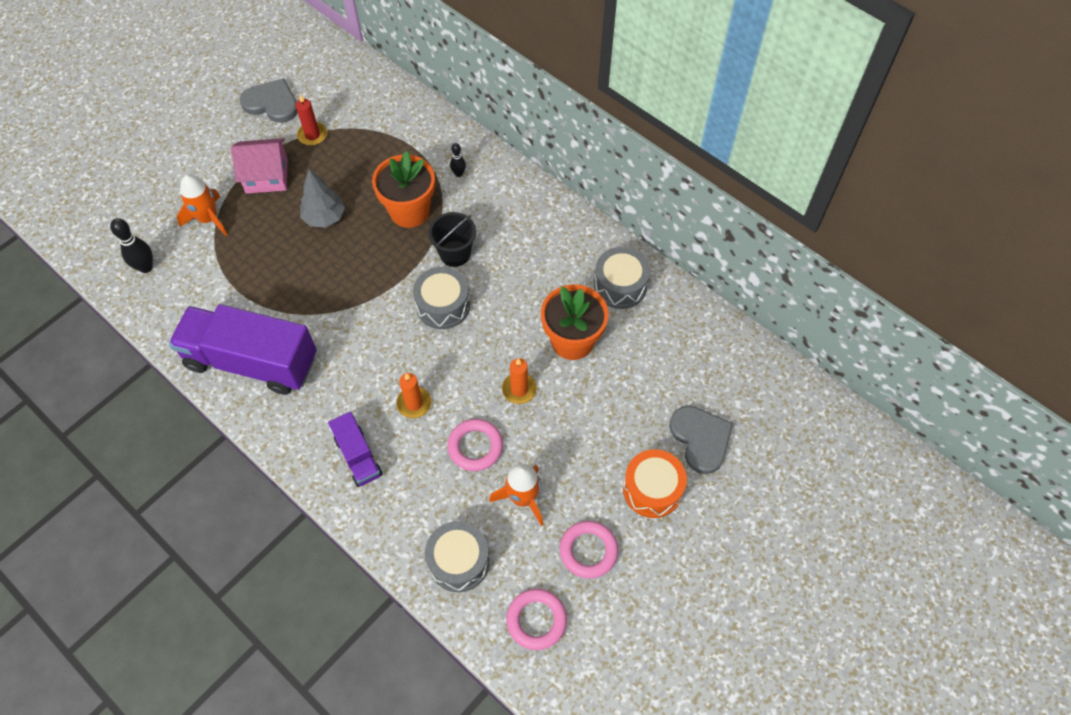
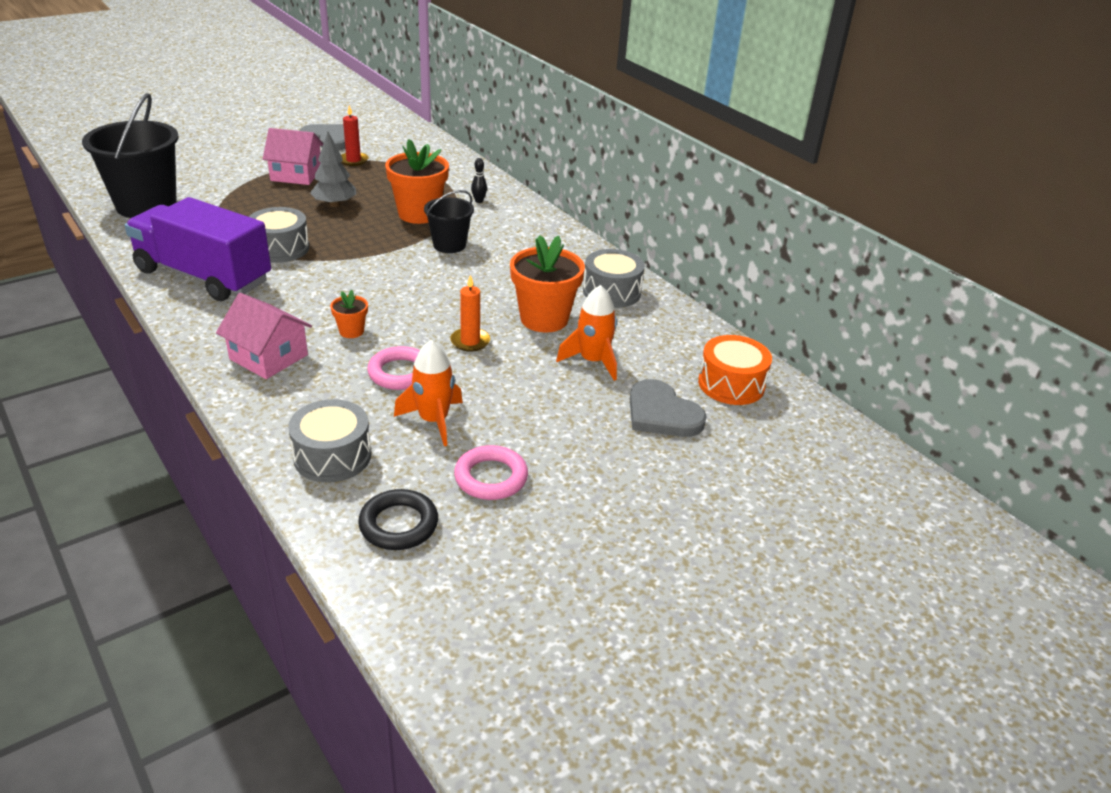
camera: 10 degrees right, 25 degrees down
black bowling pin [110,218,153,273] -> black bucket [82,93,179,218]
orange rocket [177,174,228,236] -> orange rocket moved to [556,285,617,381]
purple truck [328,412,383,487] -> pink house [216,293,312,379]
orange candle [396,373,432,418] -> orange flower pot [330,290,368,338]
grey drum [413,267,470,329] -> grey drum moved to [249,207,309,263]
pink ring [506,589,567,650] -> black ring [358,489,438,550]
orange drum [623,449,687,518] -> orange drum moved to [698,335,772,405]
grey heart [669,406,733,474] -> grey heart turned 150 degrees clockwise [630,379,707,437]

